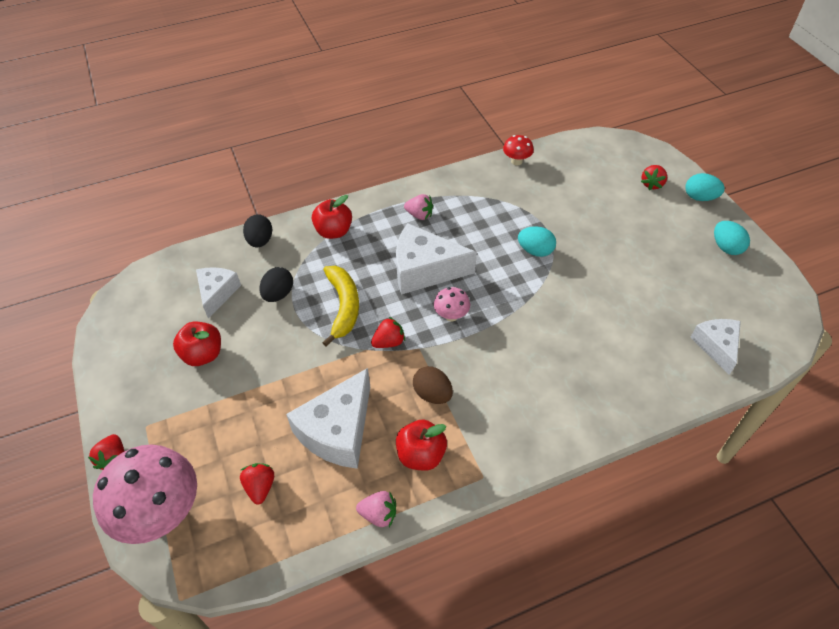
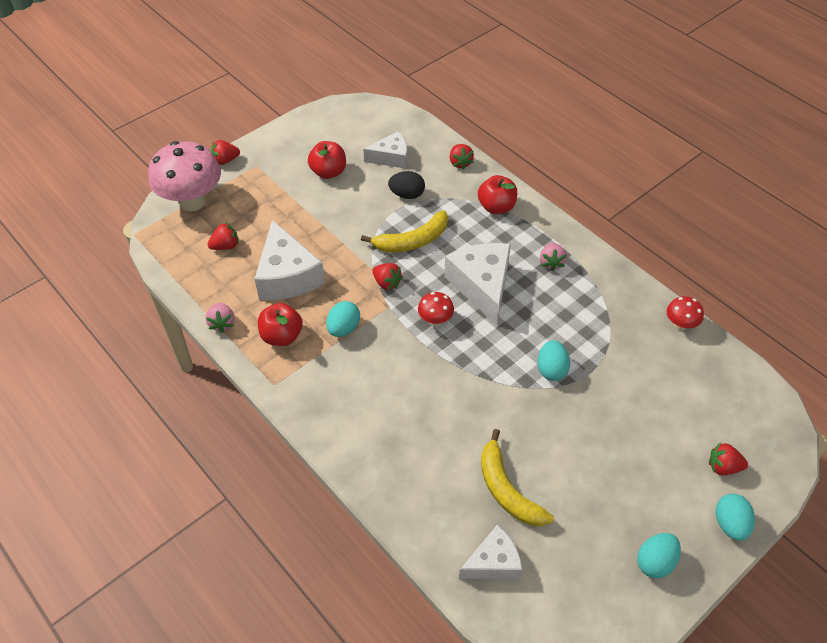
camera: 70 degrees right, 0 degrees up
black egg [243,214,272,247] -> red strawberry [450,144,474,170]
white cheese [286,368,370,469] -> white cheese turned 120 degrees counterclockwise [255,220,325,300]
brown egg [413,366,453,404] -> turquoise egg [326,301,360,337]
pink mushroom [434,287,470,322] -> red mushroom [418,292,454,326]
none -> yellow banana [481,429,554,527]

